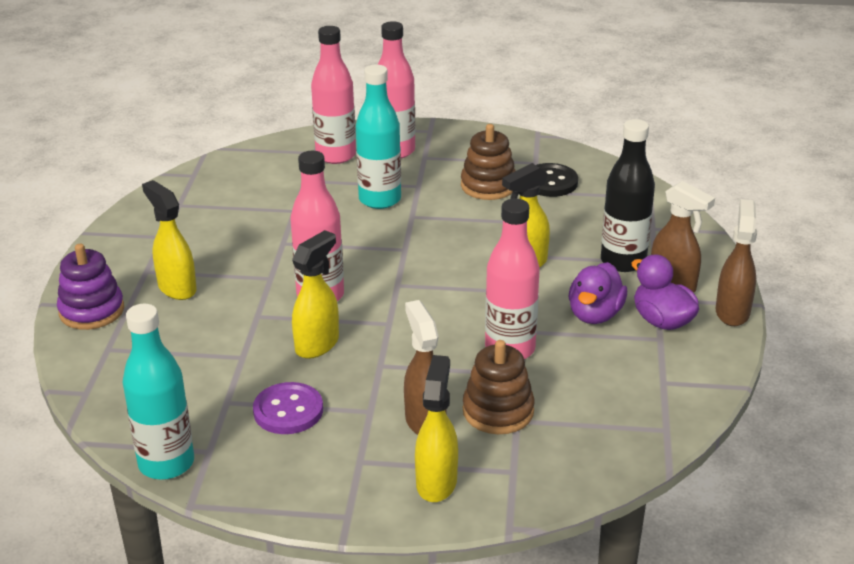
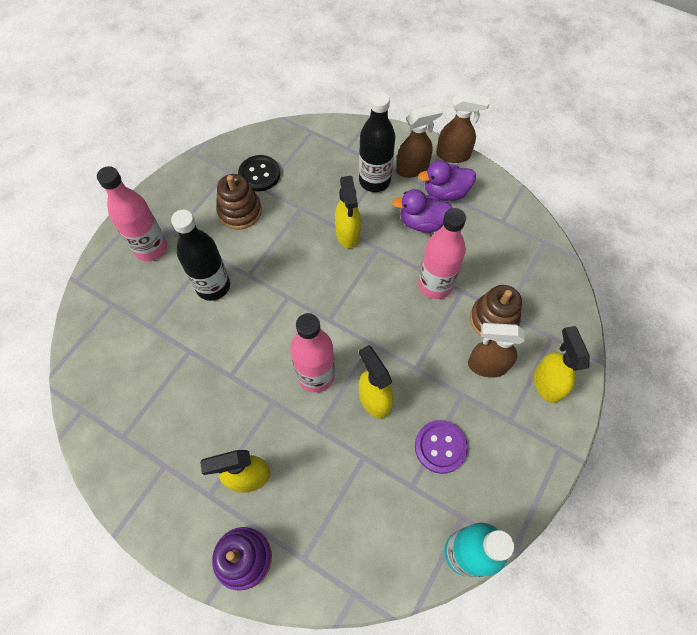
camera: 65 degrees left, 30 degrees up
pink bottle [311,26,356,164] -> none
turquoise bottle [356,65,401,209] -> black bottle [171,210,230,301]
yellow spray bottle [415,355,458,502] -> yellow spray bottle turned 45 degrees clockwise [534,326,590,403]
purple duck [569,262,627,324] -> purple duck turned 135 degrees clockwise [392,189,453,233]
brown spray bottle [716,199,757,326] -> brown spray bottle turned 150 degrees clockwise [437,92,490,163]

